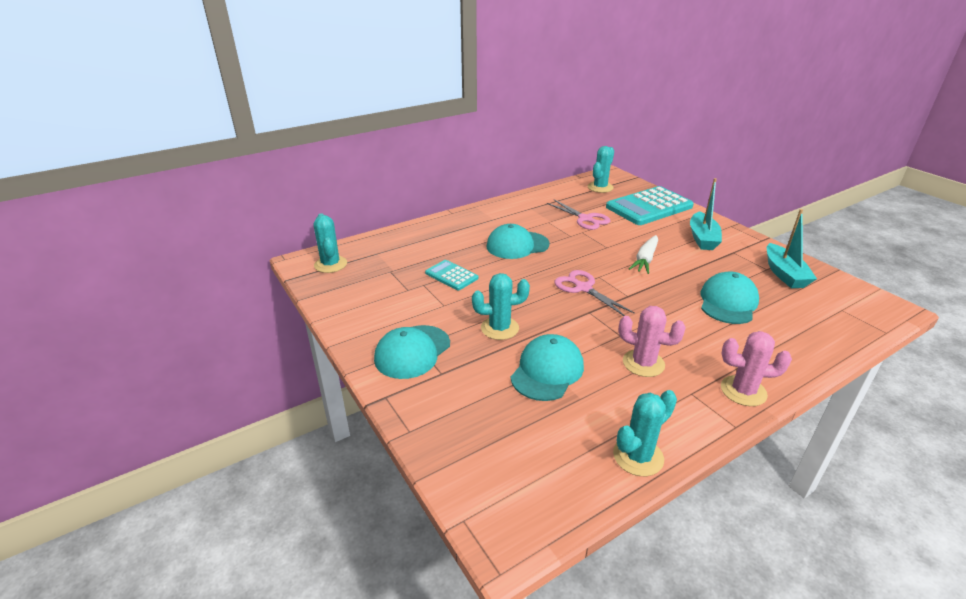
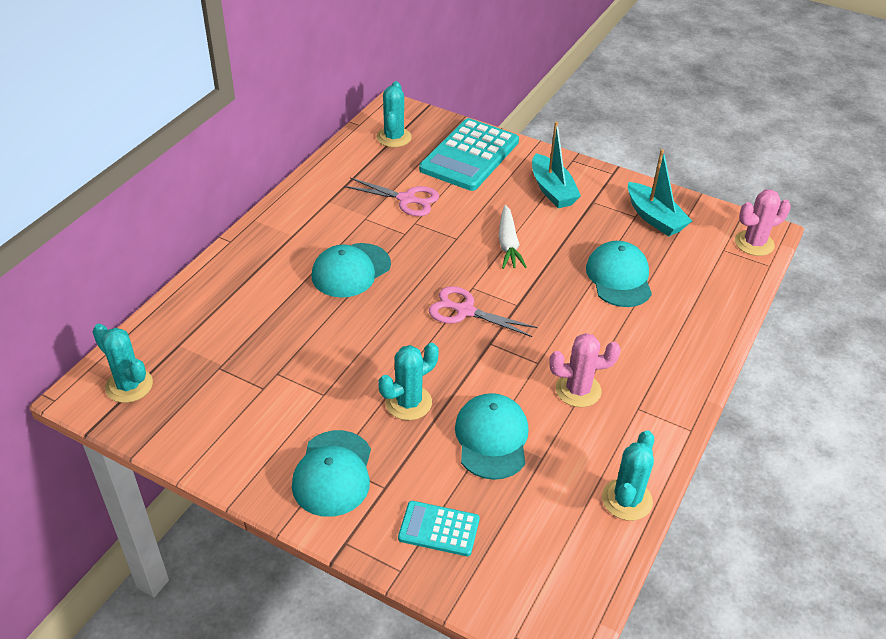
camera: 30 degrees left, 10 degrees up
turquoise calculator [425,260,478,290] -> turquoise calculator moved to [398,501,480,556]
pink cactus [721,331,792,406] -> pink cactus moved to [735,189,791,256]

